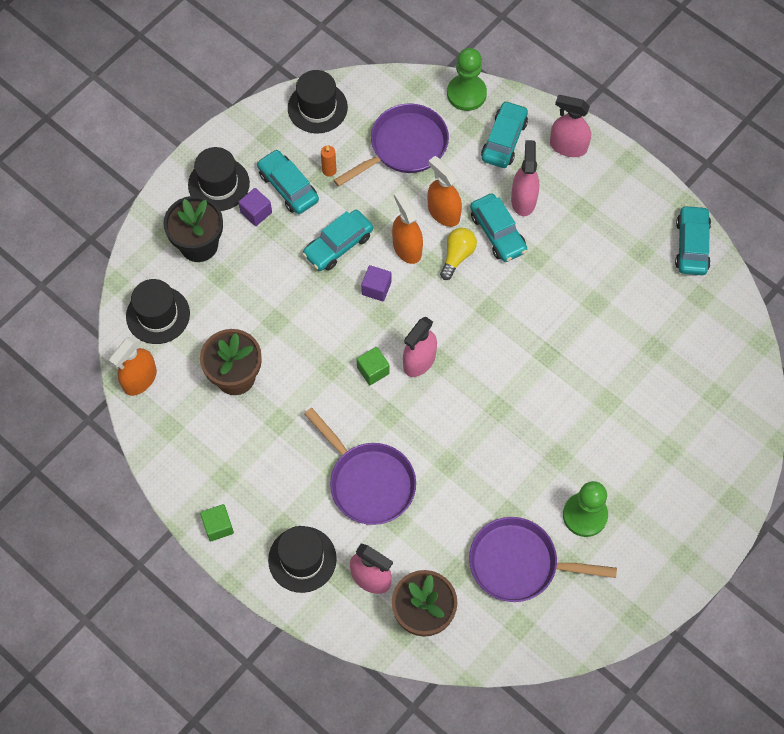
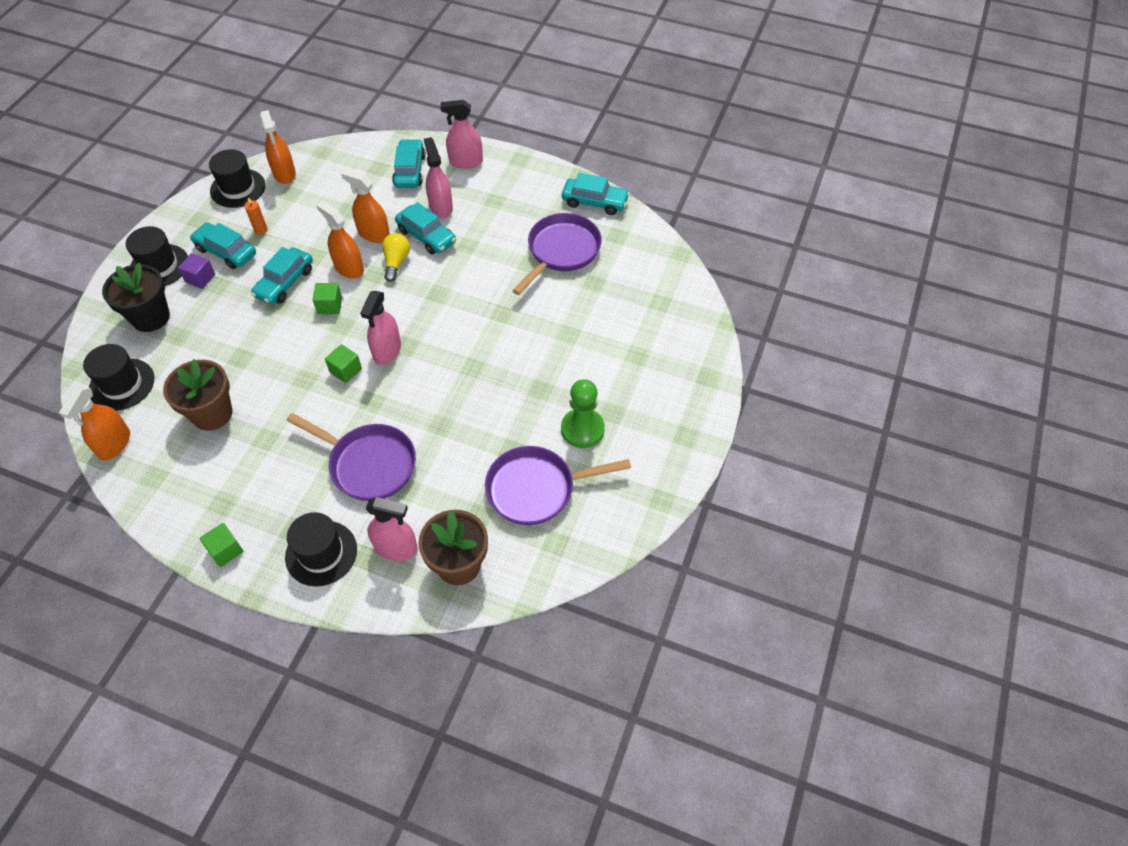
camera: 20 degrees left, 10 degrees down
purple pan [334,103,449,187] -> purple pan moved to [512,213,602,295]
purple cube [361,265,391,301] -> green cube [313,283,342,314]
green pawn [447,48,487,111] -> none
turquoise car [675,205,711,275] -> turquoise car turned 120 degrees clockwise [562,173,630,215]
none -> orange spray bottle [260,110,296,184]

